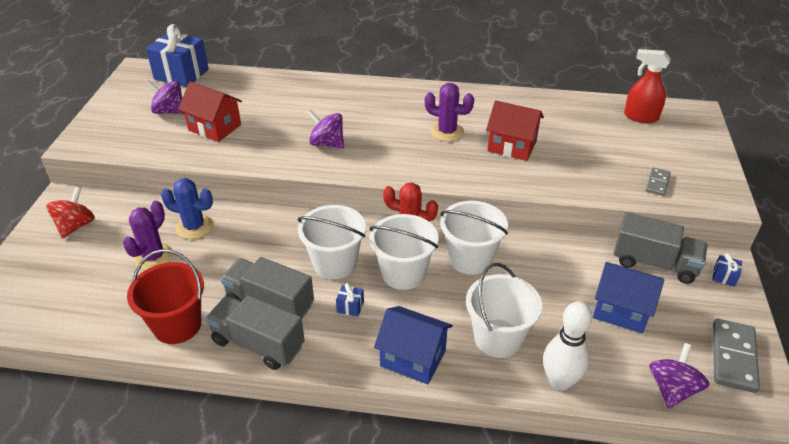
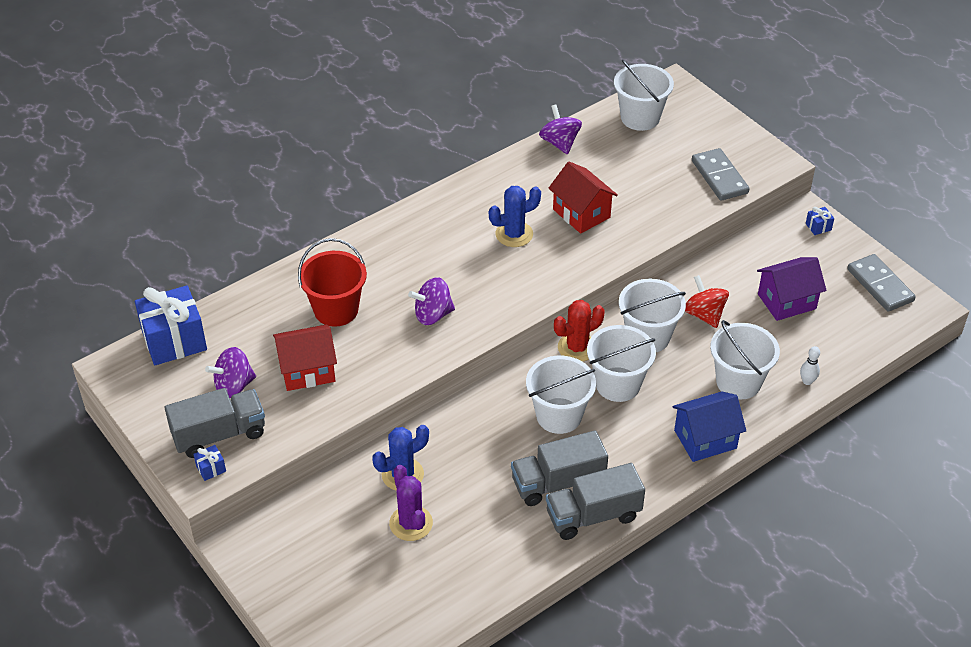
camera: 45 degrees left, 5 degrees up
red spinning top [46,187,95,239] -> red spinning top moved to [685,275,729,328]
red bucket [127,249,204,344] -> red bucket moved to [298,238,367,326]
blue gift [336,283,364,317] -> blue gift moved to [193,445,226,481]
purple cactus [425,83,474,142] -> blue cactus [489,186,541,247]
red house [486,100,544,161] -> red house turned 75 degrees clockwise [549,162,618,234]
white bowling pin [543,301,592,391] -> white bowling pin [800,346,820,385], size x0.49
blue house [593,262,664,334] -> purple house [757,257,827,321]
grey truck [614,212,708,284] -> grey truck moved to [165,388,265,458]
red spray bottle [624,49,671,123] -> white bucket [614,59,674,131]
grey domino [646,168,671,196] -> grey domino [692,148,750,201], size x1.77
purple spinning top [649,343,709,409] -> purple spinning top moved to [539,104,582,155]

